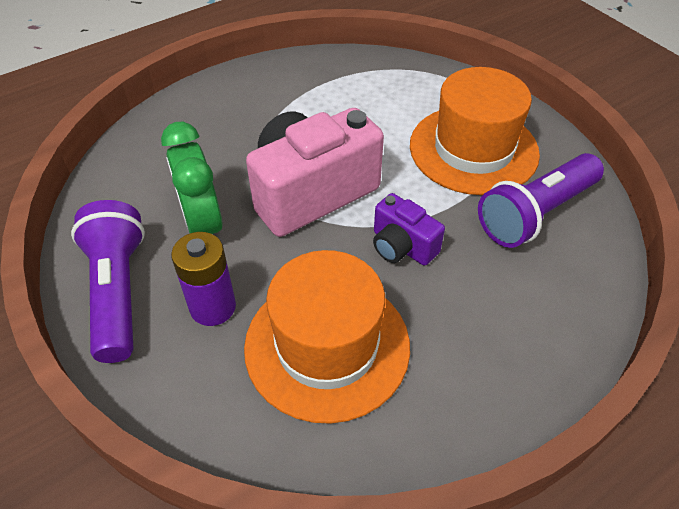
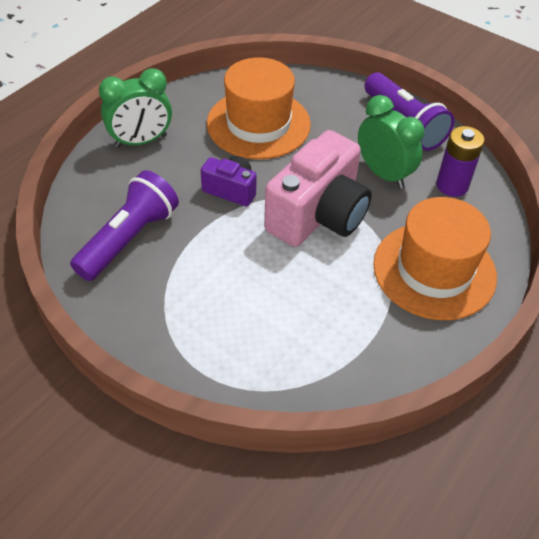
camera: 160 degrees right, 0 degrees up
purple battery [171,232,236,326] -> purple battery moved to [436,126,485,197]
orange hat [410,67,540,195] -> orange hat moved to [373,197,497,320]
none -> green clock [99,68,172,148]

